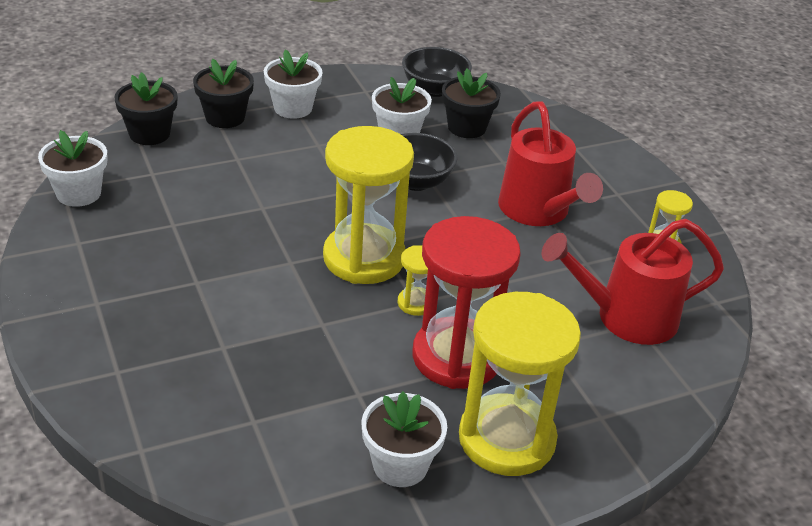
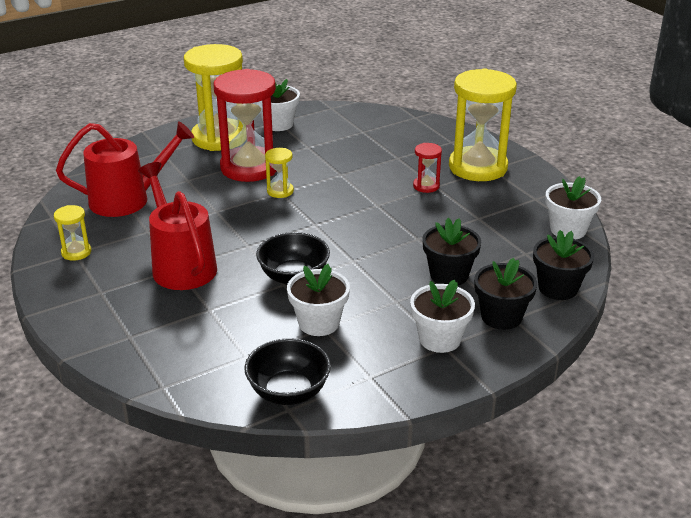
camera: 175 degrees right, 5 degrees down
yellow hourglass [323,126,414,284] -> yellow hourglass moved to [449,68,517,181]
black flower pot [442,69,501,138] -> black flower pot moved to [422,218,481,286]
none -> red hourglass [413,143,442,193]

